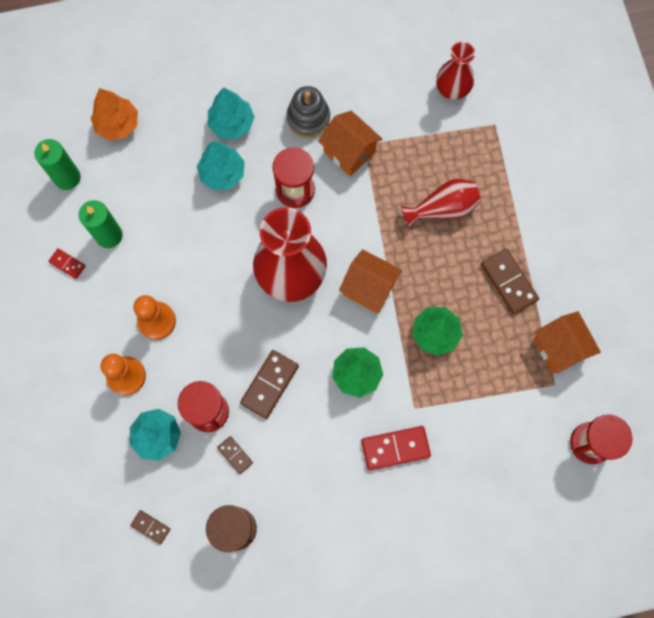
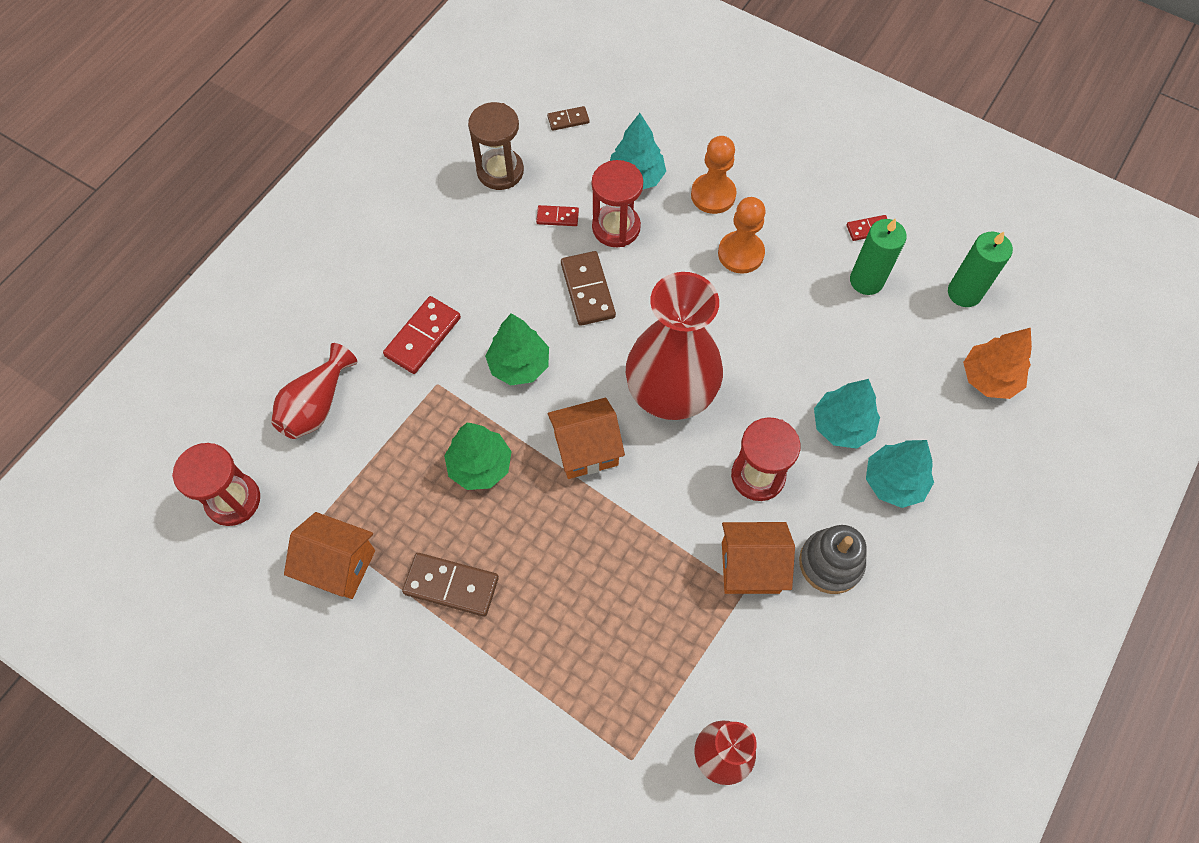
camera: 135 degrees right, 10 degrees down
brown domino [217,436,253,474] -> red domino [536,205,579,226]
red vase [401,179,481,228] -> red vase moved to [271,343,357,439]

